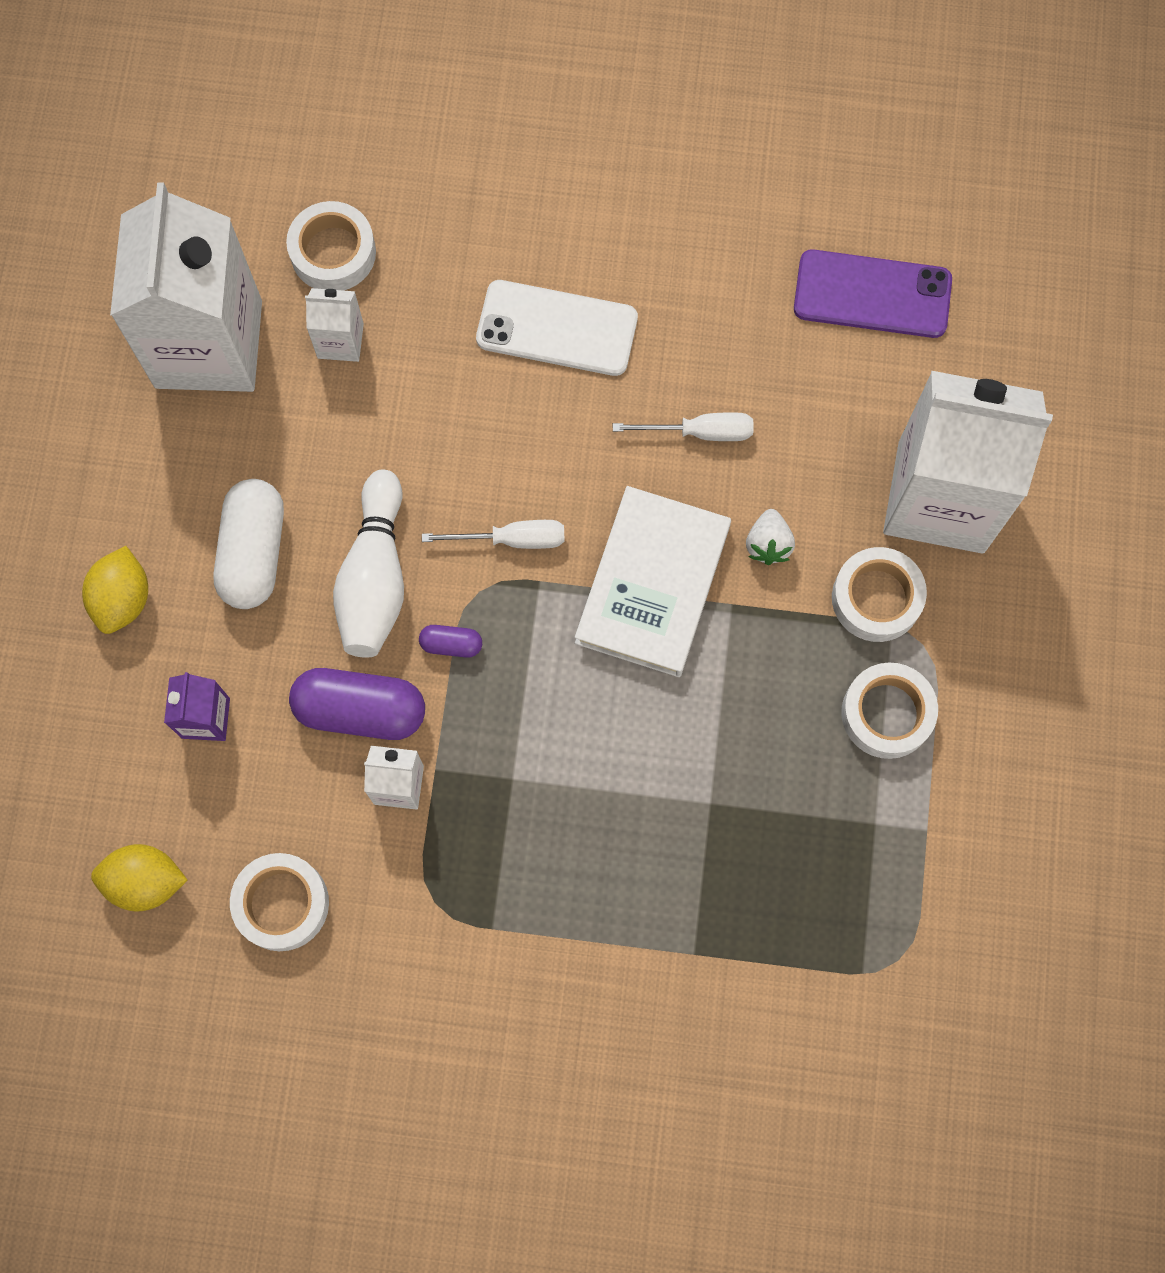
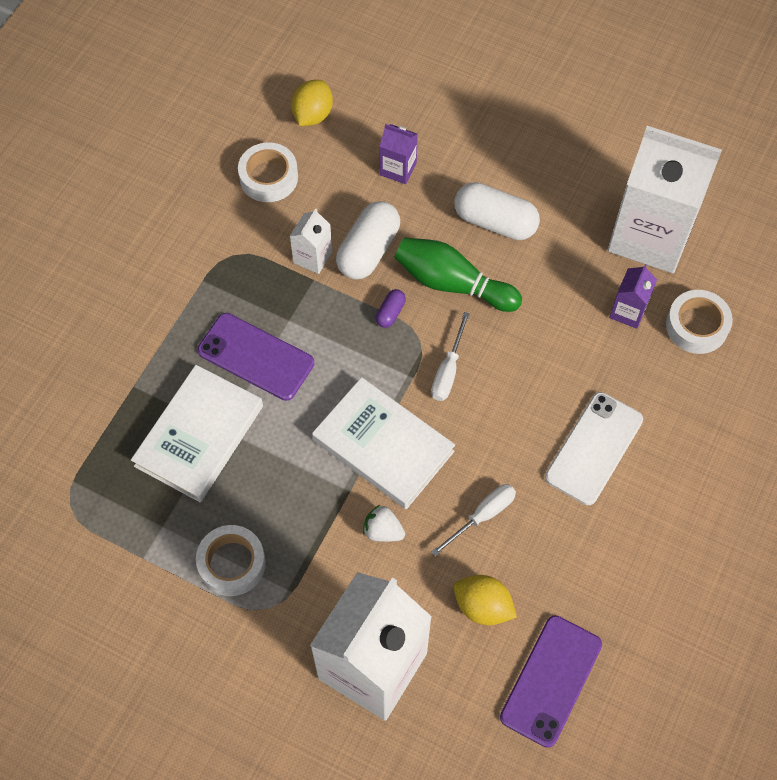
camera: 110 degrees right, 10 degrees down
yellow lemon [82,546,148,634] -> yellow lemon moved to [454,575,517,625]
purple capsule [289,668,425,740] -> white capsule [336,201,400,280]
white carton [305,288,364,362] -> purple carton [609,264,657,329]
white bowling pin [333,470,404,658] -> green bowling pin [394,237,522,312]
white screwdriver [613,412,754,441] -> white screwdriver turned 150 degrees counterclockwise [431,484,516,556]
white tape [832,547,927,642] -> none
none -> white book [131,365,263,502]
none -> purple phone [197,313,314,401]

